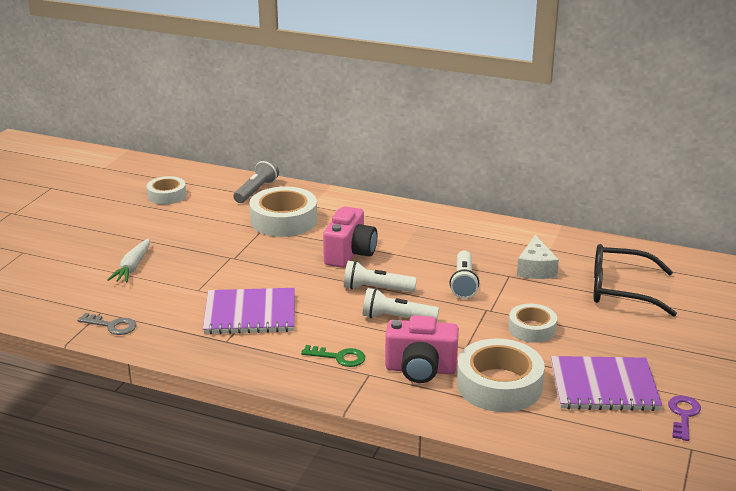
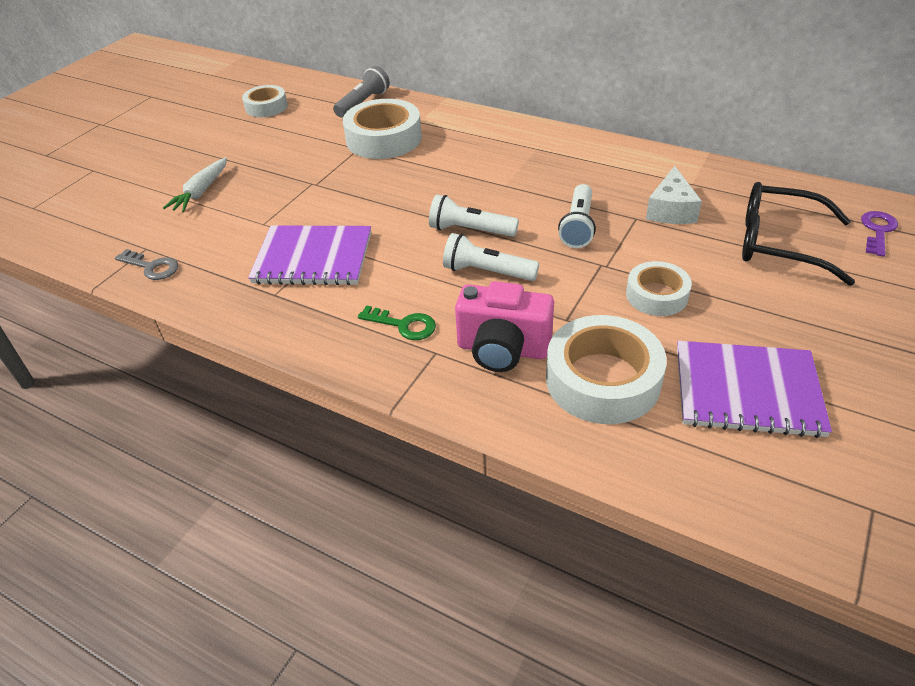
camera: 10 degrees right, 15 degrees up
pink camera [323,206,377,268] -> none
purple key [668,396,701,441] -> purple key moved to [861,211,898,257]

